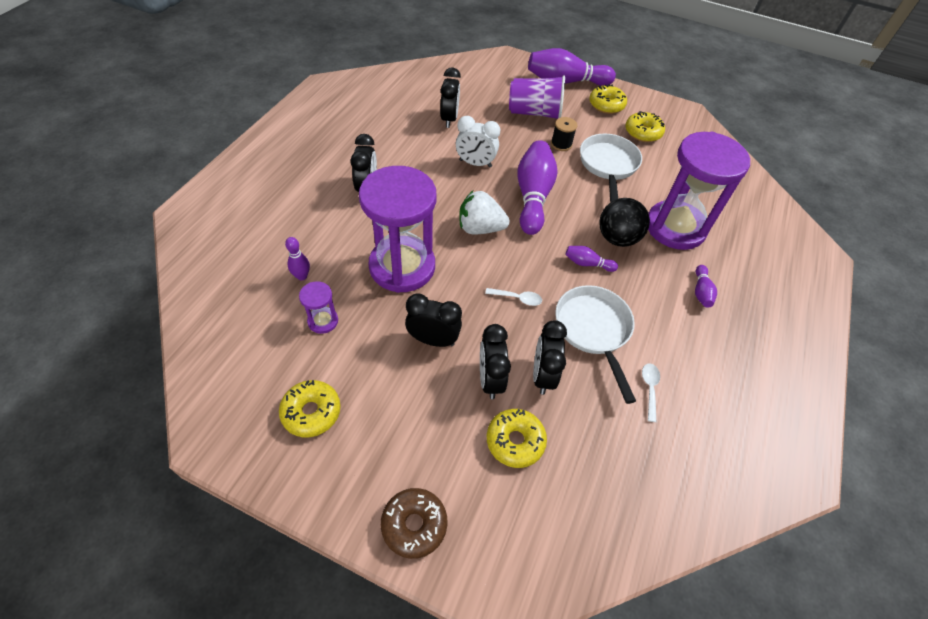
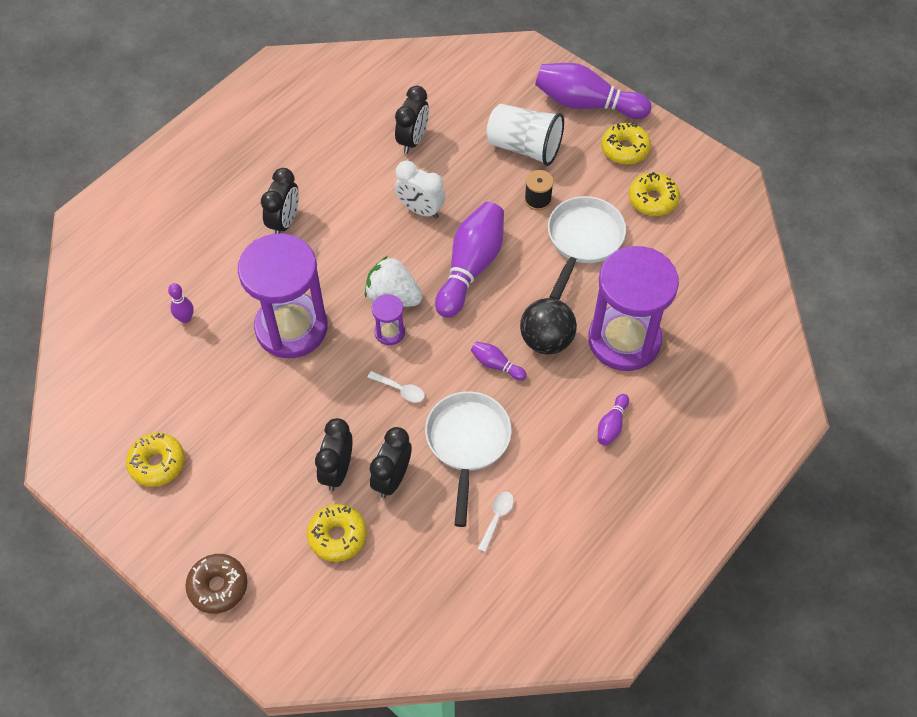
camera: 20 degrees right, 5 degrees up
purple hourglass [299,281,338,334] -> purple hourglass moved to [372,294,405,345]
black clock [405,293,462,347] -> none
purple cup [509,75,565,119] -> white cup [486,104,564,166]

